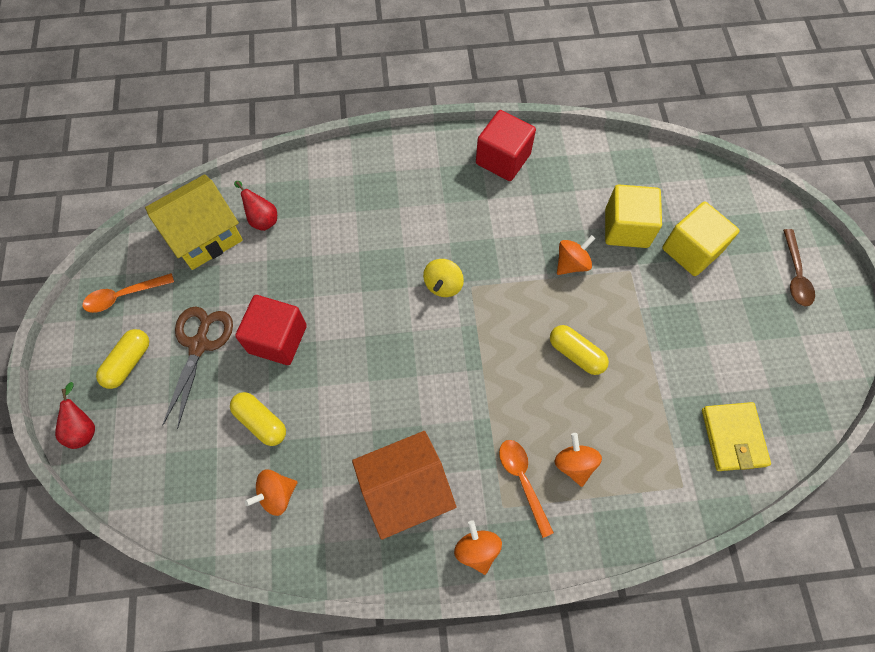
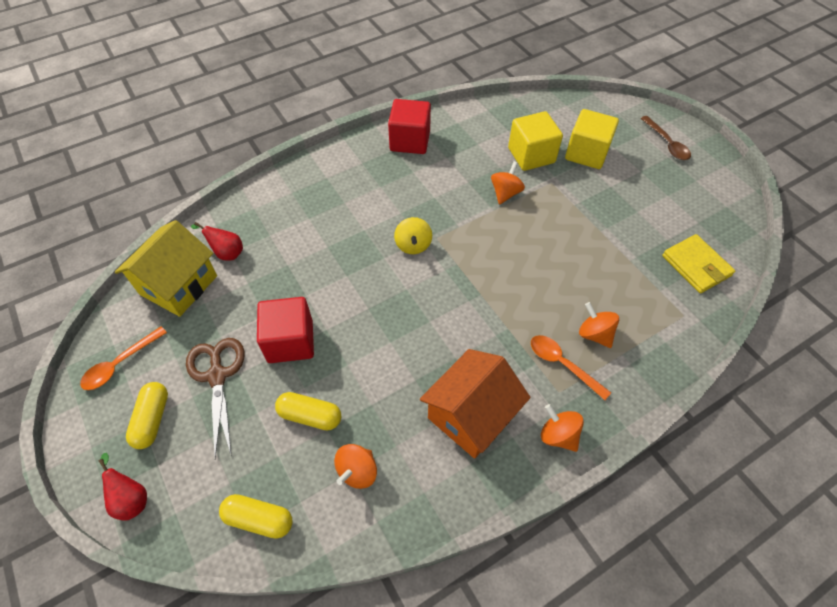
camera: 25 degrees left, 10 degrees down
yellow capsule [550,325,609,375] -> yellow capsule moved to [219,494,293,539]

